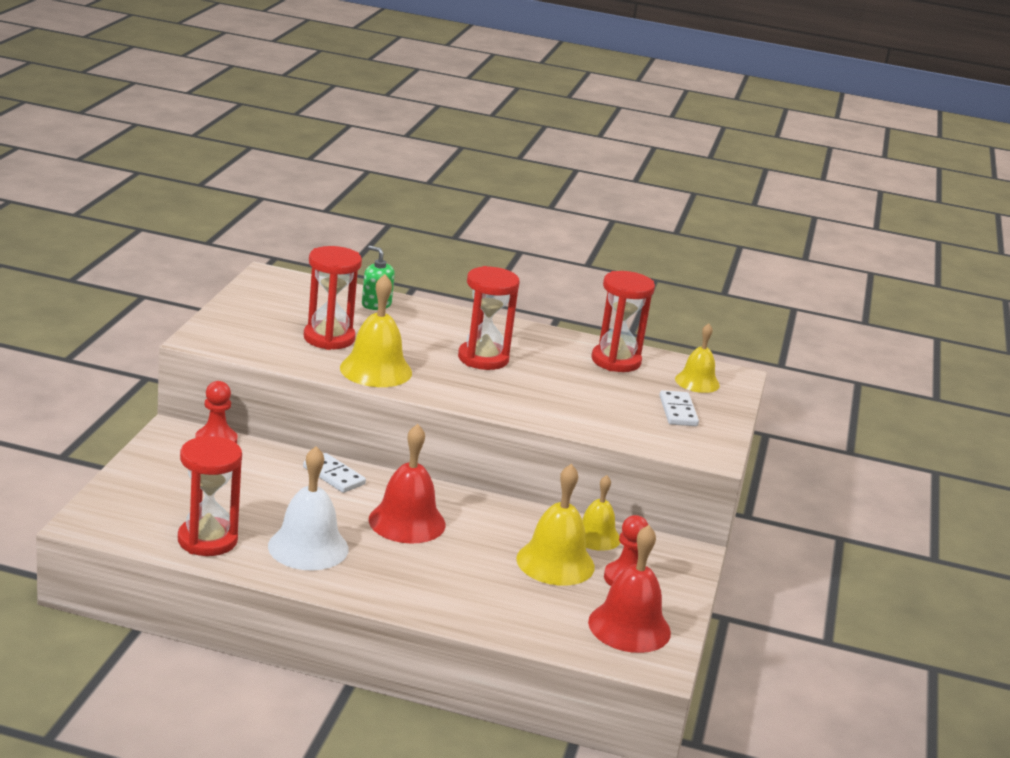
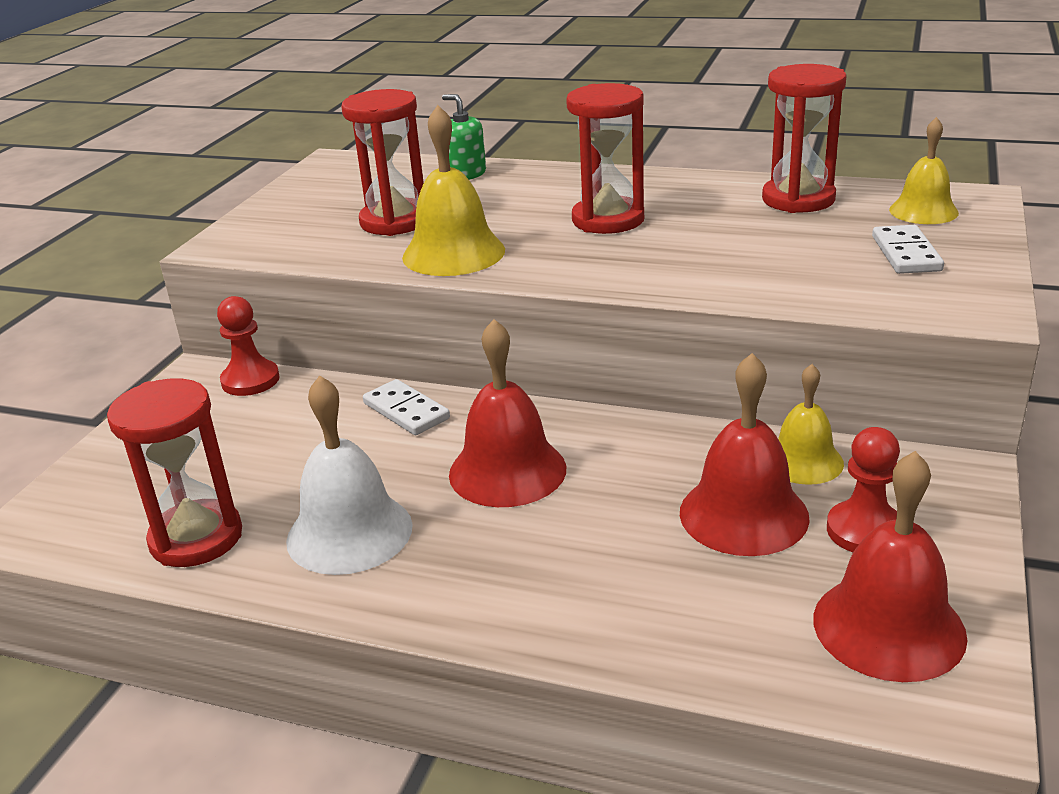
camera: 10 degrees right, 5 degrees up
yellow bell [516,464,595,586] -> red bell [680,353,810,556]

